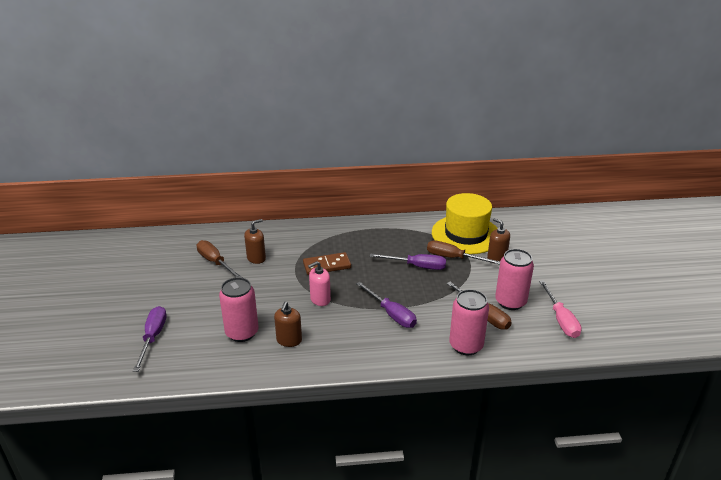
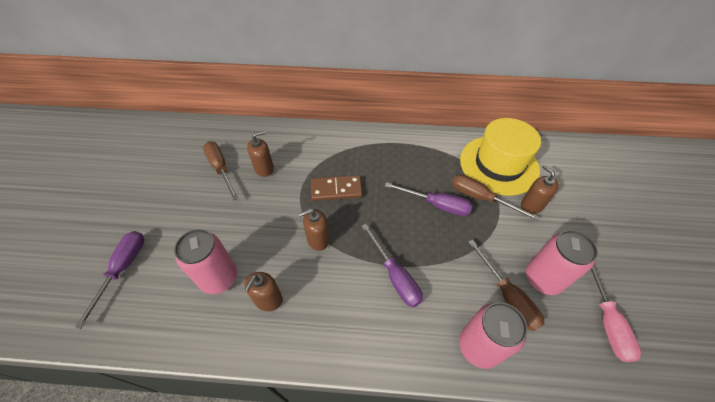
camera: 10 degrees right, 20 degrees up
pink soap dispenser [308,261,331,306] -> brown soap dispenser [299,209,329,251]

